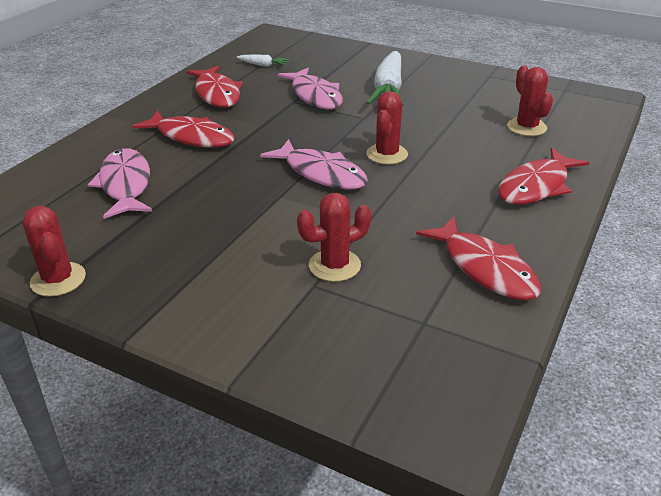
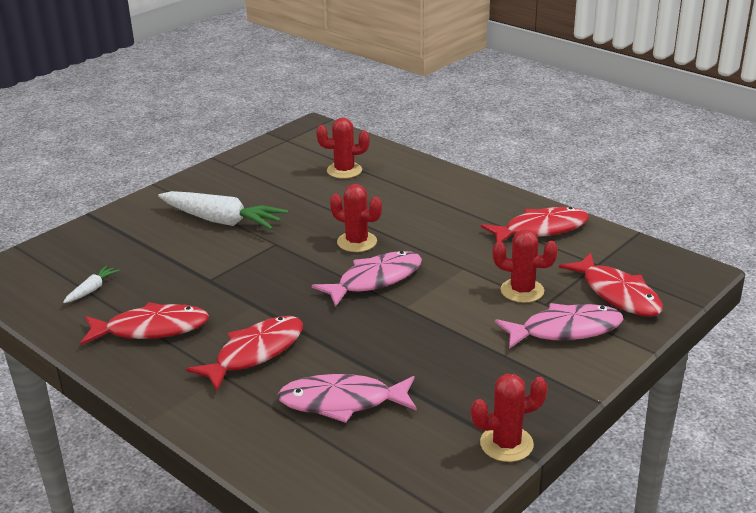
camera: 75 degrees left, 5 degrees down
pink fish [278,68,343,109] -> pink fish moved to [495,303,623,349]
red cactus [297,193,371,282] -> red cactus turned 60 degrees counterclockwise [493,229,558,303]
red fish [498,148,589,205] -> red fish moved to [559,253,663,317]

